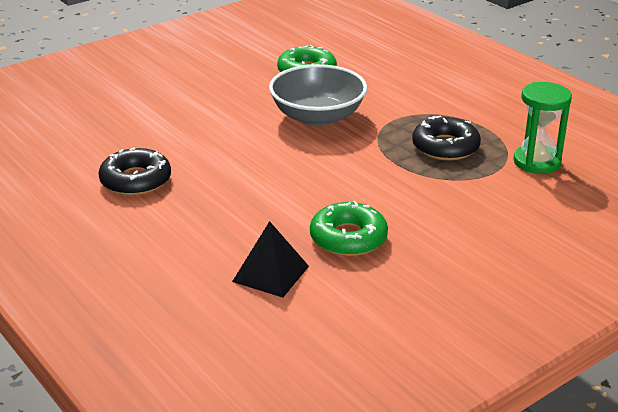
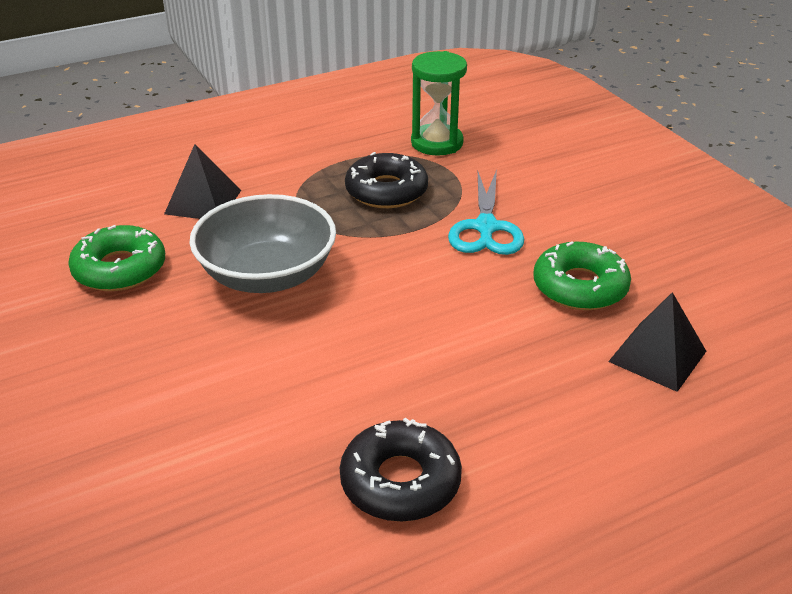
camera: 80 degrees left, 5 degrees up
none -> black pyramid [164,144,241,219]
none -> turquoise scissors [448,170,524,255]

